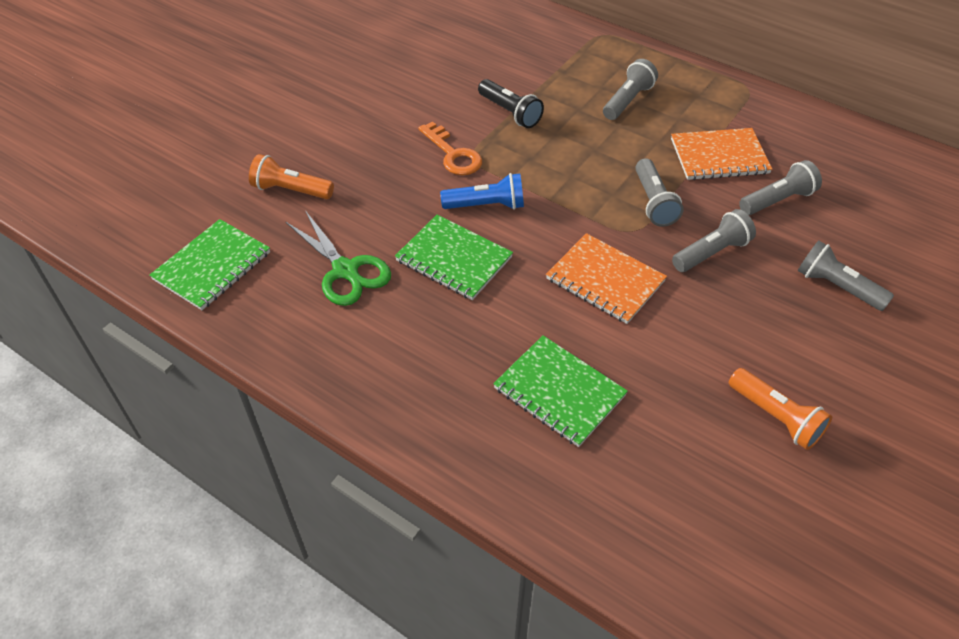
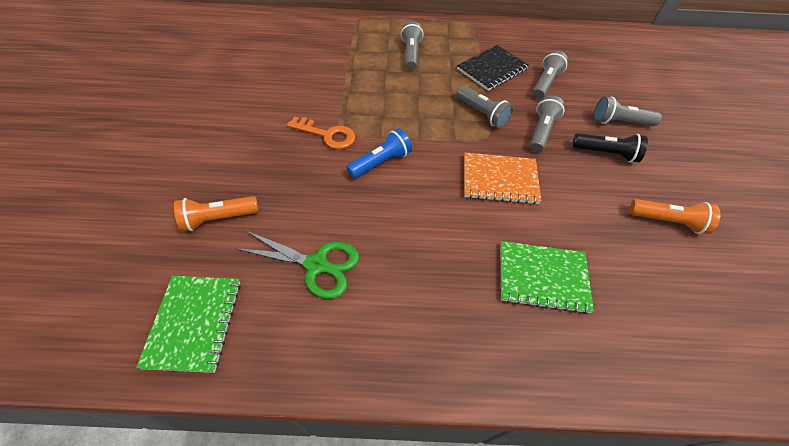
camera: 35 degrees left, 5 degrees up
green notebook [395,215,513,300] -> none
black flashlight [478,79,544,128] -> black flashlight moved to [572,133,648,162]
orange notebook [671,128,772,180] -> black notebook [457,45,529,91]

